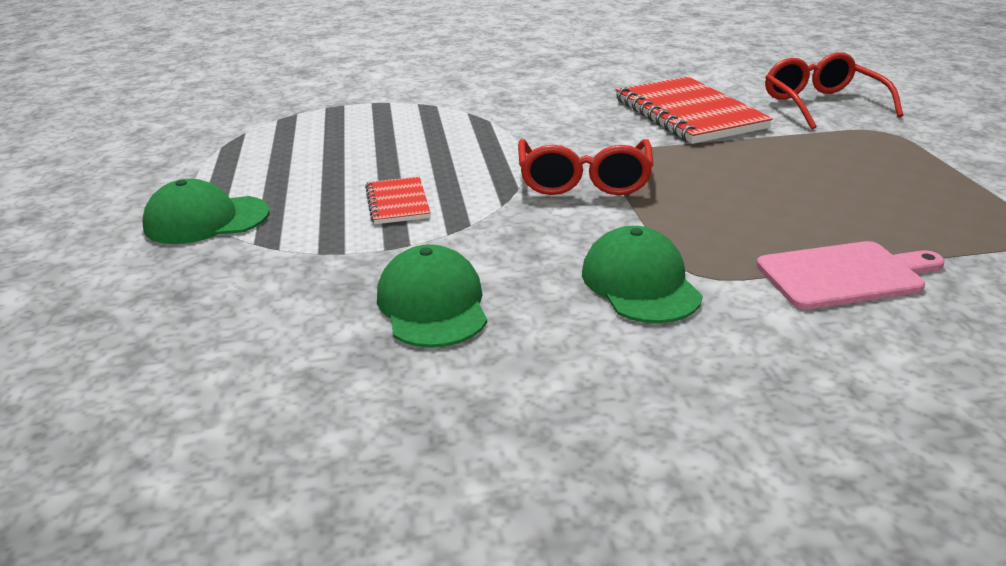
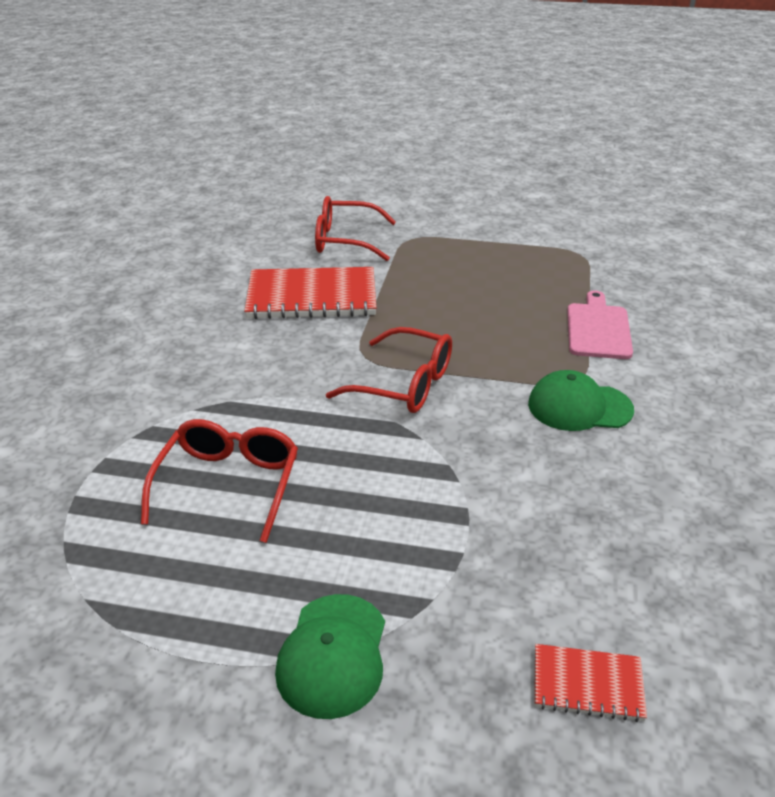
camera: 70 degrees left, 5 degrees up
red notebook [365,177,431,224] -> red notebook moved to [534,644,647,722]
green cap [377,244,487,348] -> none
none -> red glasses [141,419,298,543]

